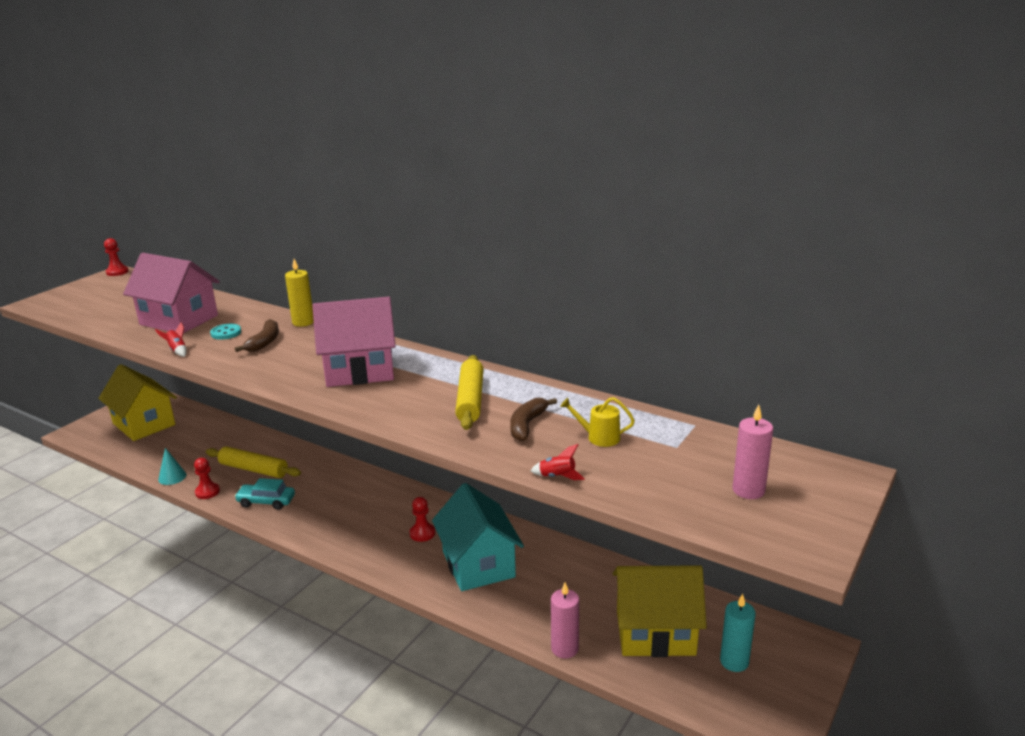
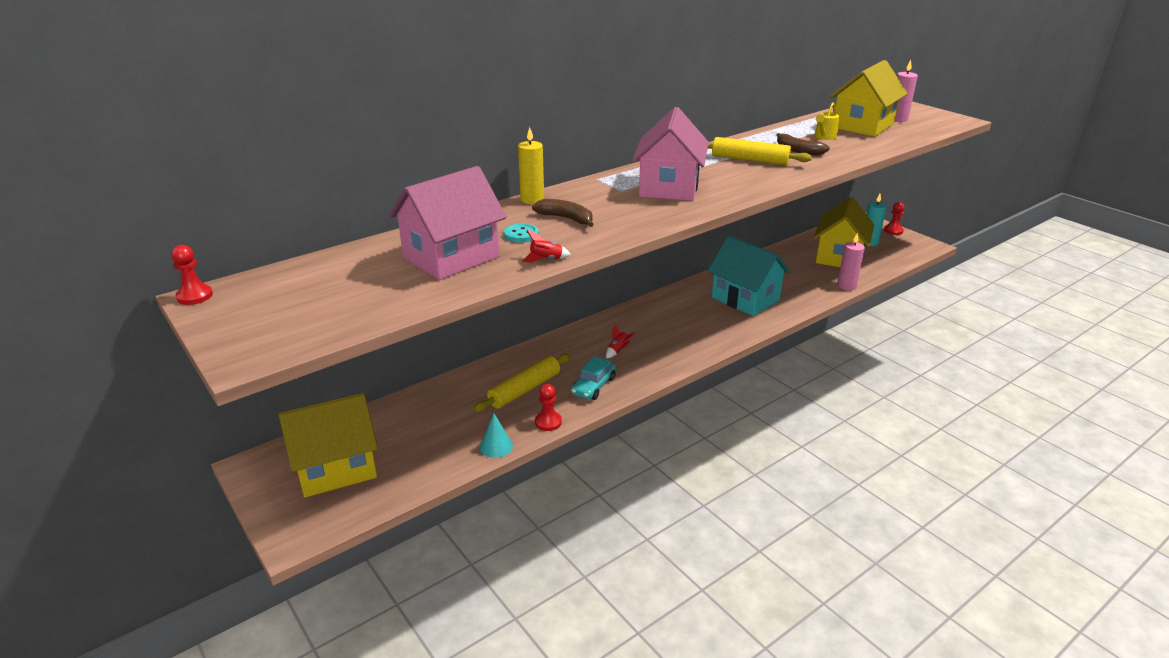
camera: 70 degrees left, 5 degrees up
red pawn [410,497,435,542] -> red pawn moved to [884,202,905,235]
turquoise house [432,483,524,591] -> turquoise house turned 45 degrees clockwise [708,236,790,316]
red rocket [531,444,585,480] -> red rocket moved to [606,325,636,359]
none -> yellow house [830,60,908,137]

